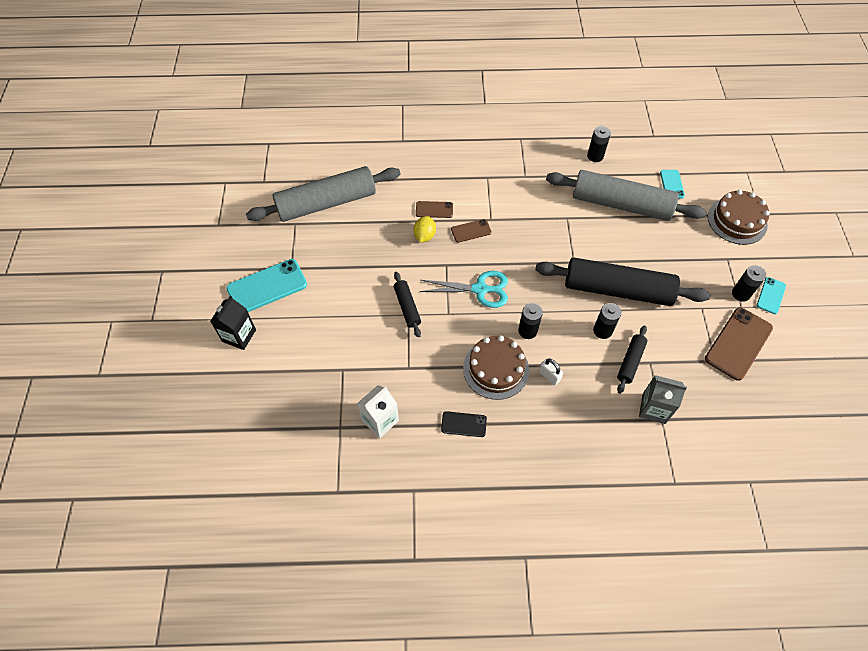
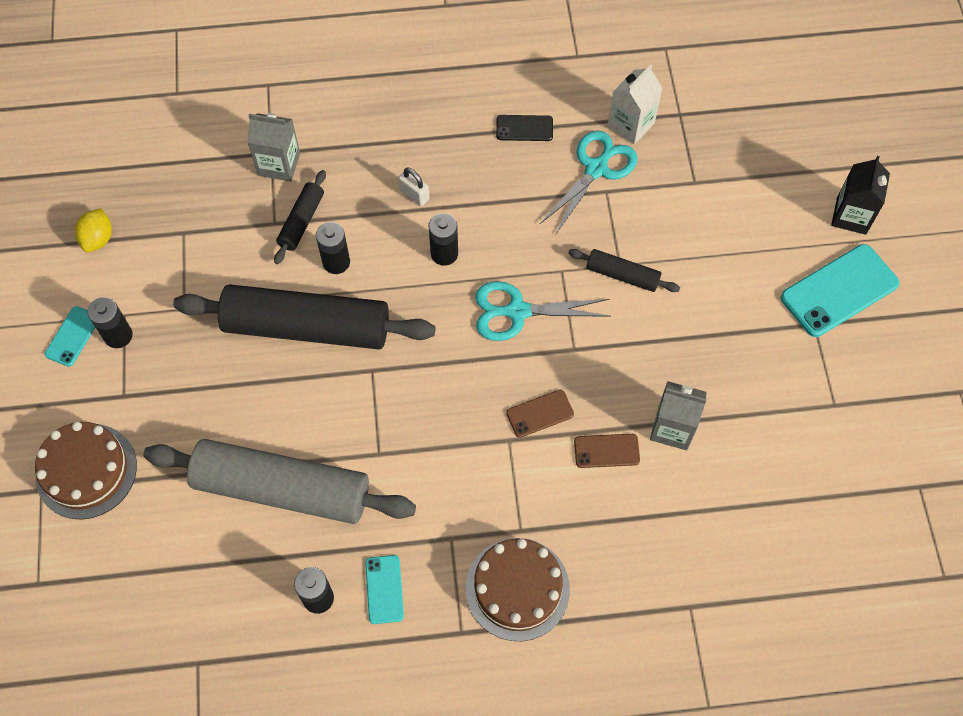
camera: 175 degrees right, 5 degrees up
grey rolling pin [246,166,400,222] -> none
black rolling pin [394,272,421,337] -> black rolling pin turned 45 degrees counterclockwise [568,249,680,292]
yellow lemon [413,216,436,242] -> yellow lemon moved to [75,208,112,252]
brown cake [463,336,529,400] -> brown cake moved to [466,538,570,641]
turquoise phone [660,170,685,199] -> turquoise phone moved to [365,555,404,624]
brown phone [705,307,773,381] -> none
none -> turquoise scissors [539,130,638,235]
none -> grey carton [650,381,707,450]

